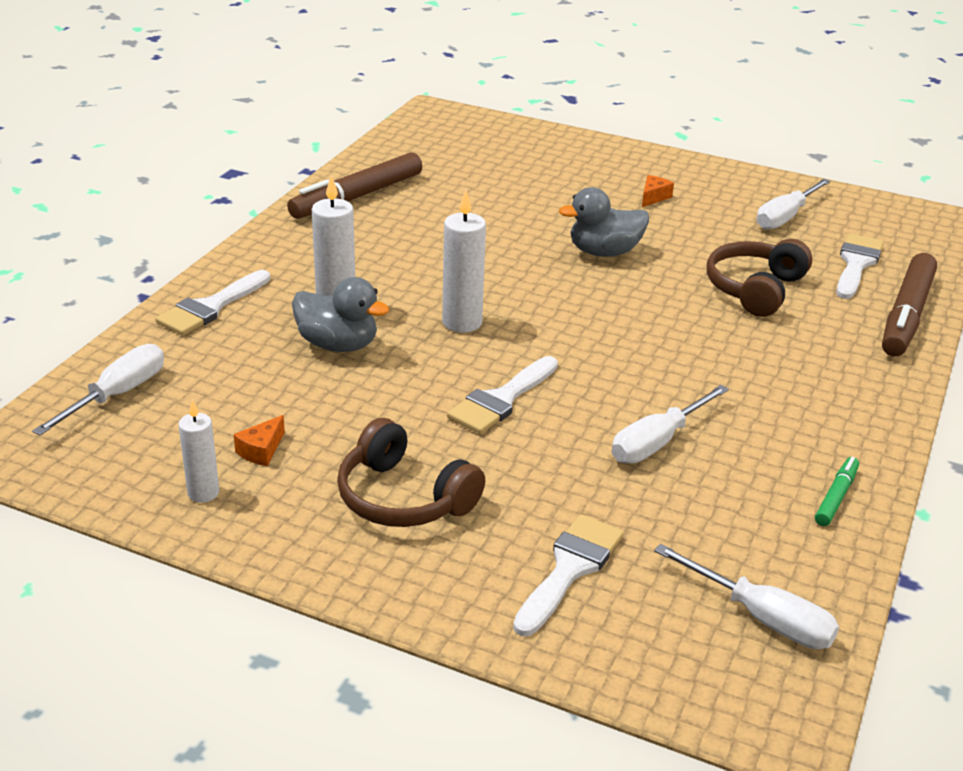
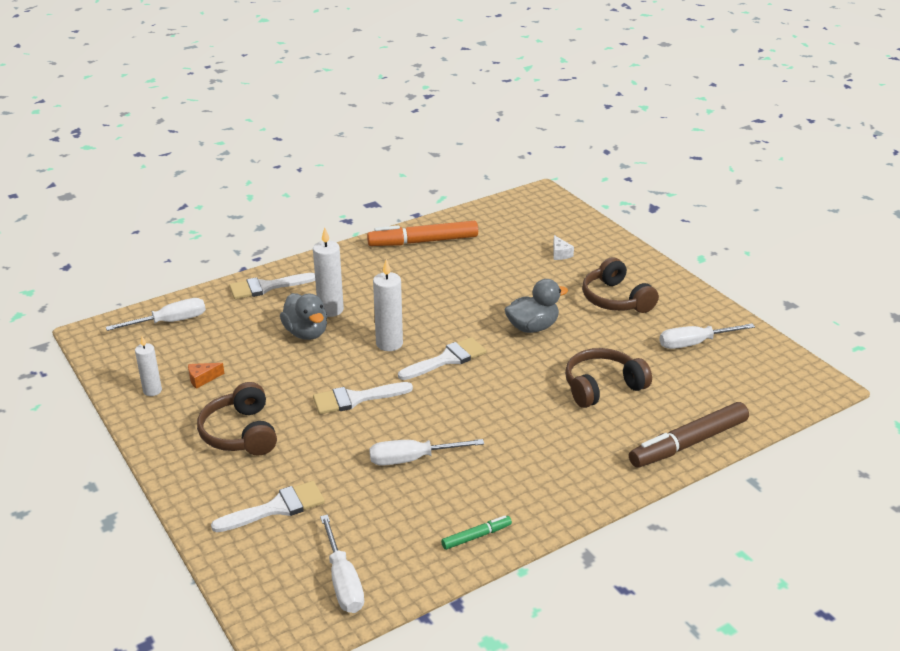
camera: 35 degrees right, 0 degrees up
brown marker [287,152,422,219] -> orange marker [367,221,478,246]
grey duck [559,187,649,257] -> grey duck turned 135 degrees clockwise [505,279,568,333]
orange cheese [642,175,674,207] -> brown headphones [582,257,659,313]
white brush [836,233,884,299] -> white brush moved to [398,337,486,380]
none -> white cheese [553,235,574,260]

